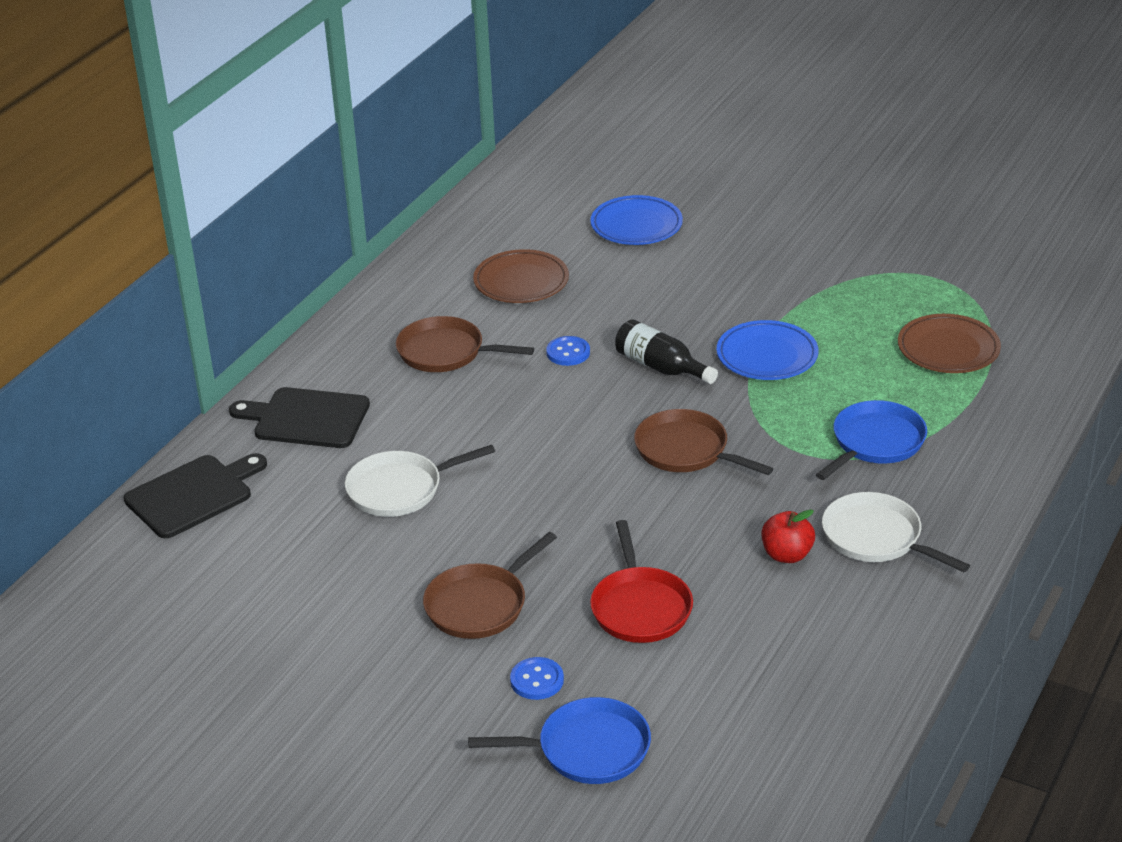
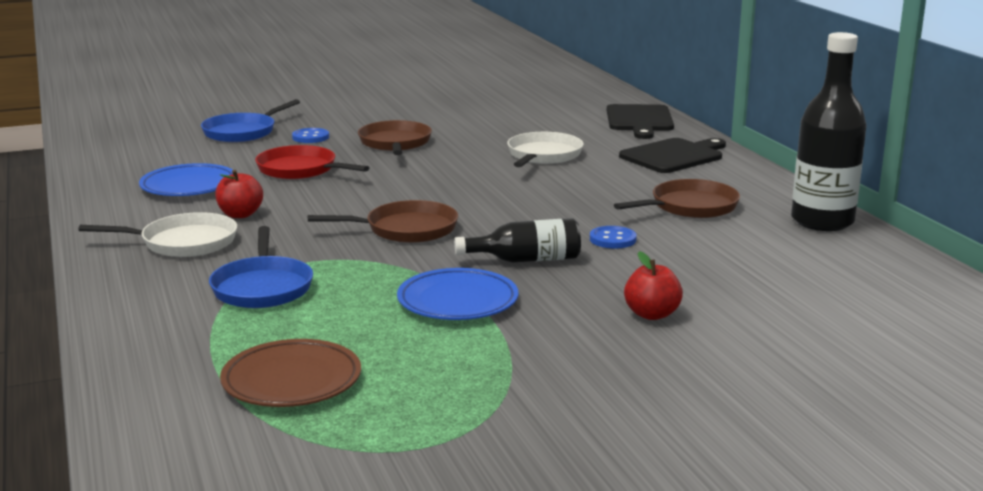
camera: 130 degrees right, 15 degrees down
brown plate [473,249,569,303] -> none
blue plate [591,195,683,245] -> blue plate moved to [139,163,233,196]
none -> red apple [624,251,683,320]
none -> black bottle [791,32,866,231]

